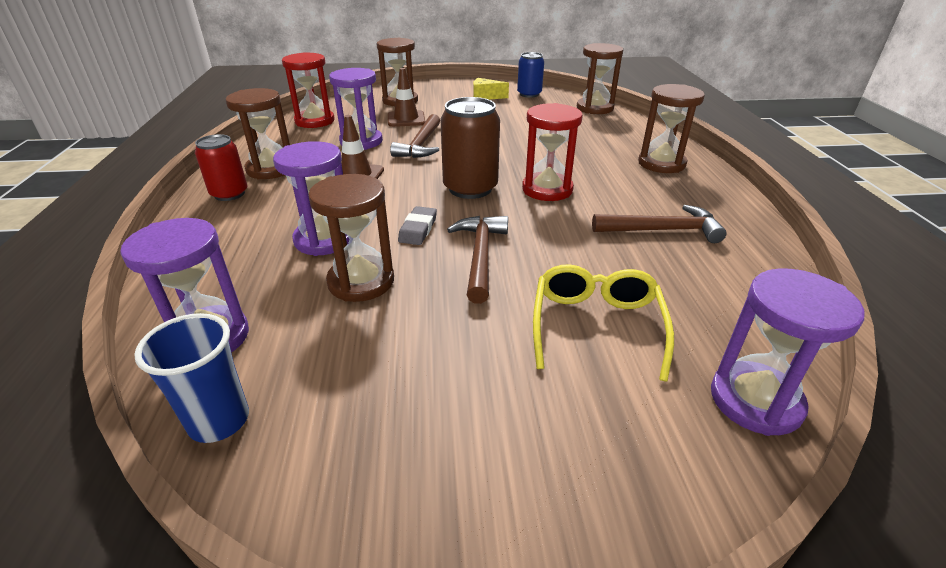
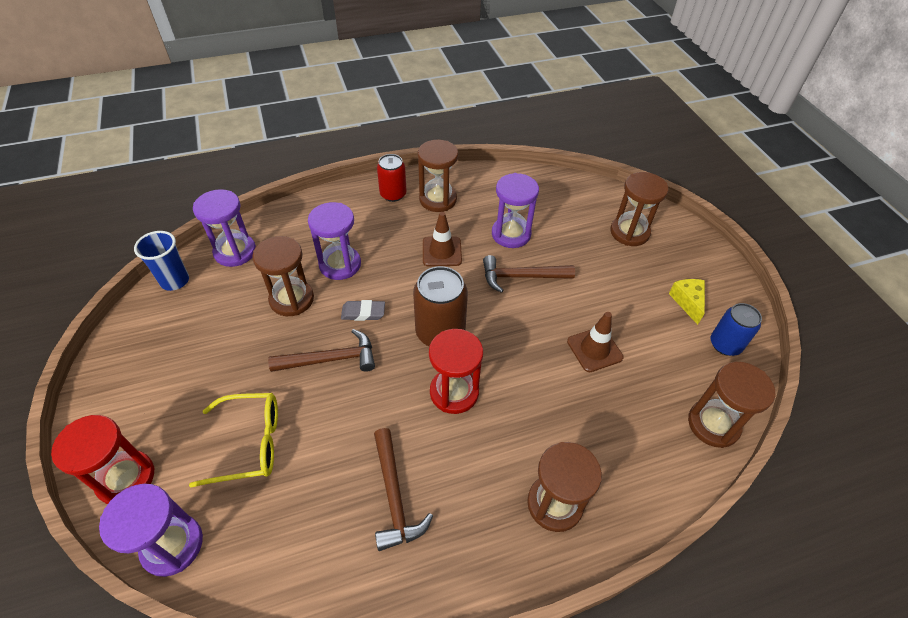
camera: 75 degrees right, 15 degrees up
red hourglass [282,52,335,128] -> red hourglass moved to [51,415,154,504]
brown traffic cone [388,68,425,127] -> brown traffic cone moved to [567,312,623,372]

